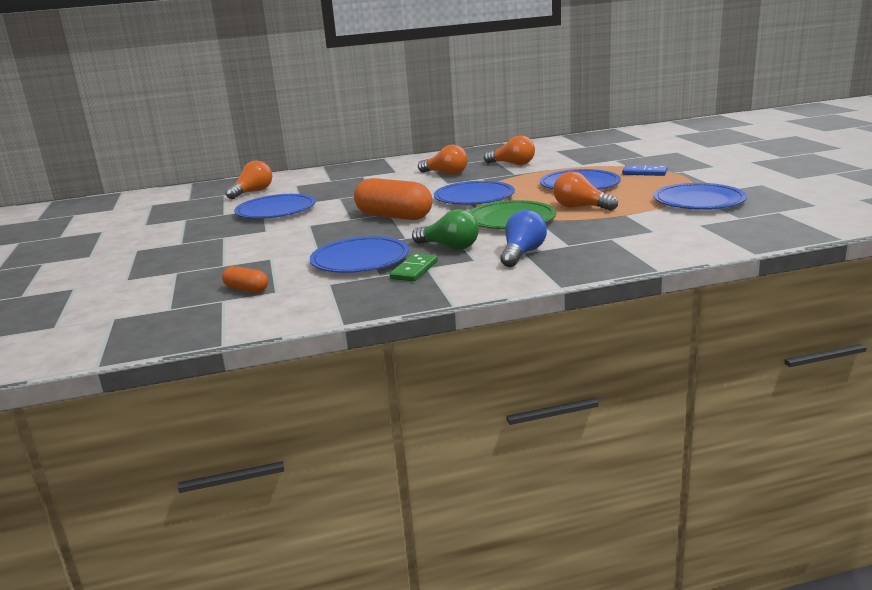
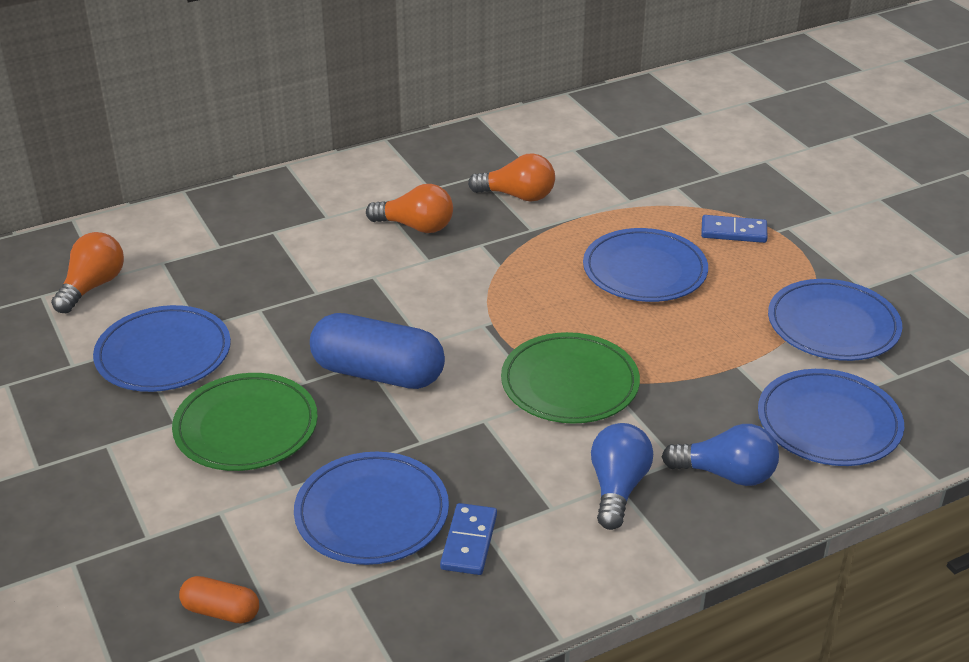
camera: 15 degrees left, 15 degrees up
orange capsule [354,178,432,220] -> blue capsule [310,313,445,389]
green domino [390,254,438,281] -> blue domino [440,503,497,575]
green light bulb [412,209,479,250] -> none
blue plate [434,181,515,205] -> blue plate moved to [758,369,904,466]
orange light bulb [553,171,618,211] -> none
none -> green plate [172,373,318,471]
none -> blue light bulb [662,424,779,486]

